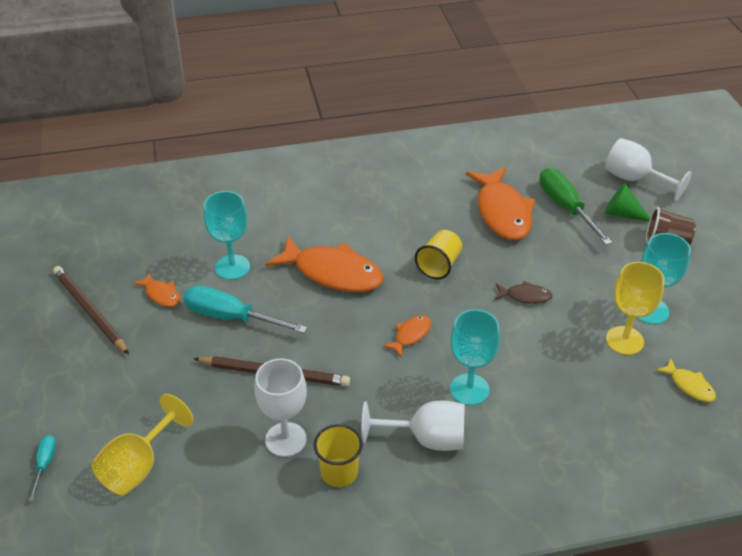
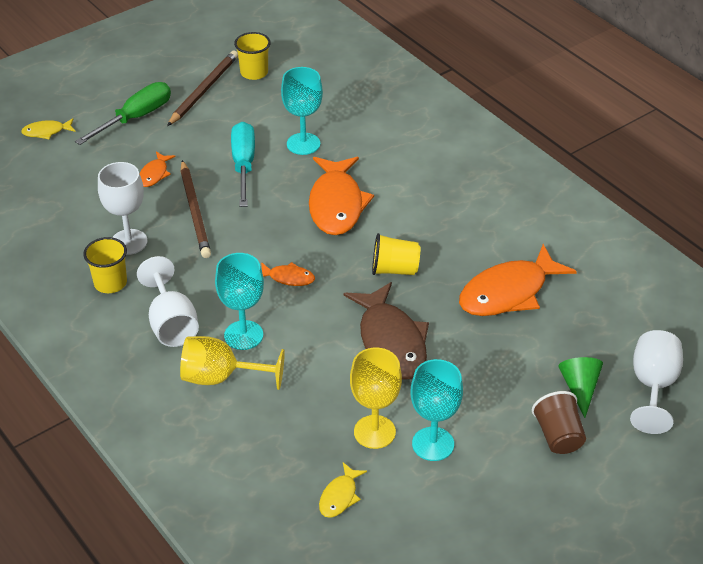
camera: 65 degrees right, 0 degrees up
turquoise screwdriver [29,435,56,501] -> yellow fish [21,118,75,139]
yellow goblet [91,394,193,496] -> yellow goblet moved to [180,336,285,390]
orange fish [133,272,180,307] -> orange fish moved to [140,152,176,187]
brown fish [495,281,552,304] -> brown fish [344,282,429,380], size x2.13
green screwdriver [540,168,612,245] -> green screwdriver moved to [75,82,171,145]
none -> yellow cup [234,32,271,80]

